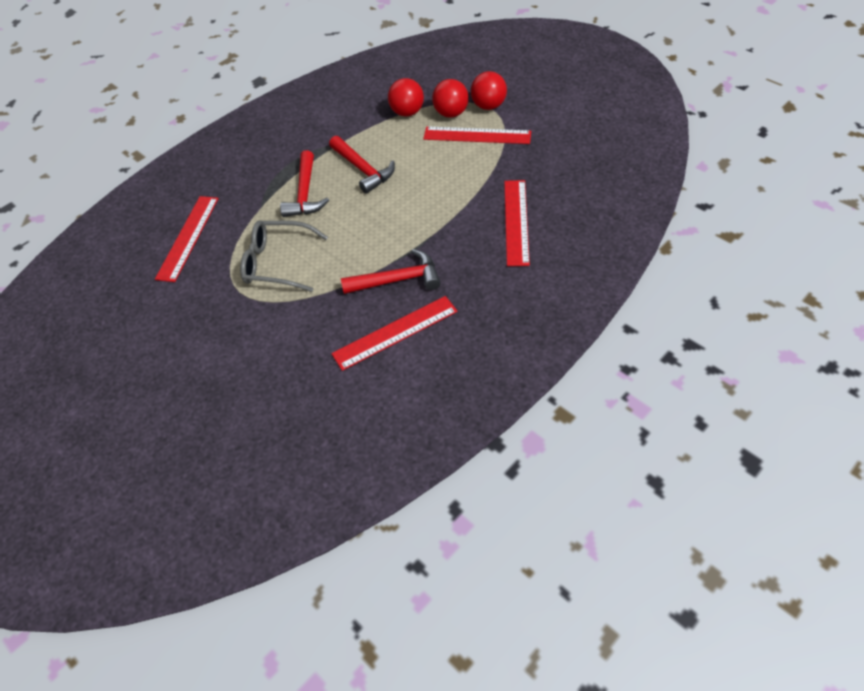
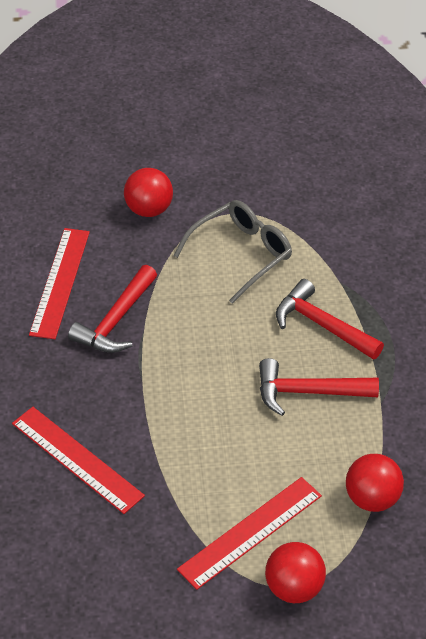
camera: 125 degrees right, 5 degrees down
red ruler [155,196,219,282] -> none
red ball [432,79,469,118] -> red ball moved to [124,168,173,217]

